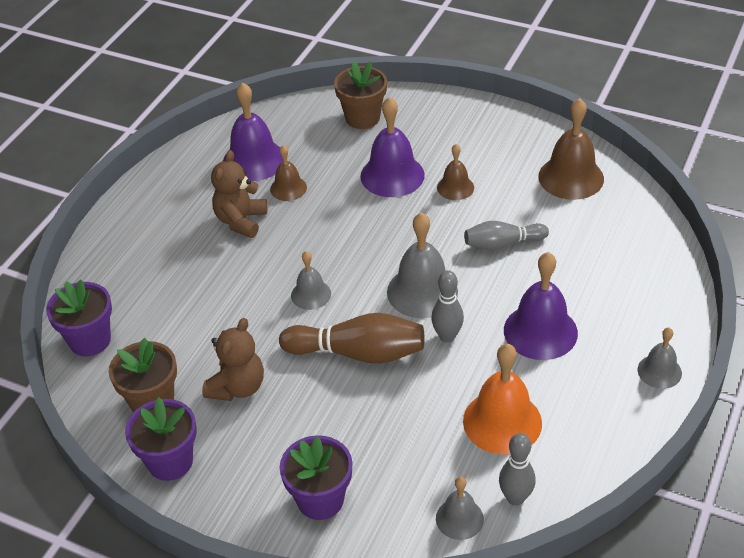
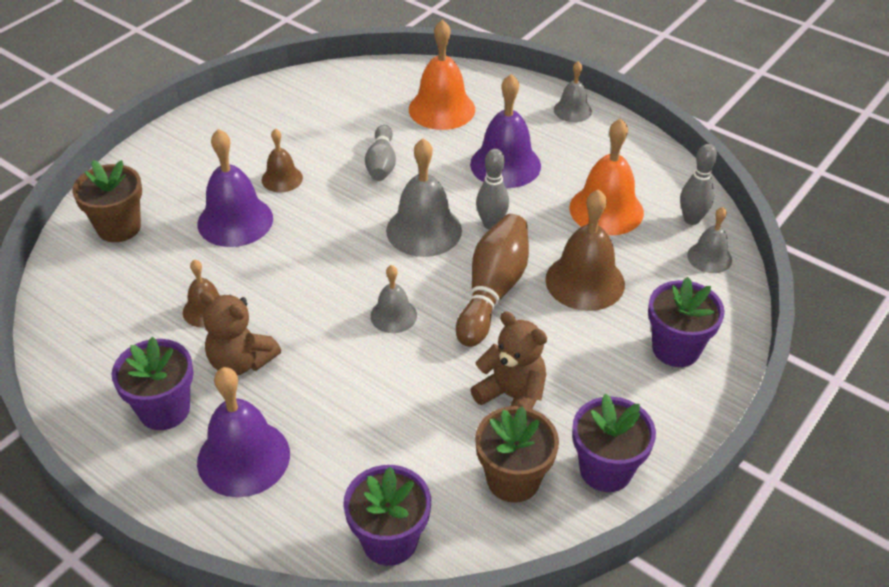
camera: 80 degrees left, 0 degrees up
purple bell [223,82,283,181] -> purple bell moved to [197,367,290,497]
brown bell [538,98,604,200] -> brown bell moved to [545,189,625,311]
none -> purple flower pot [111,337,193,430]
none -> orange bell [409,20,475,130]

